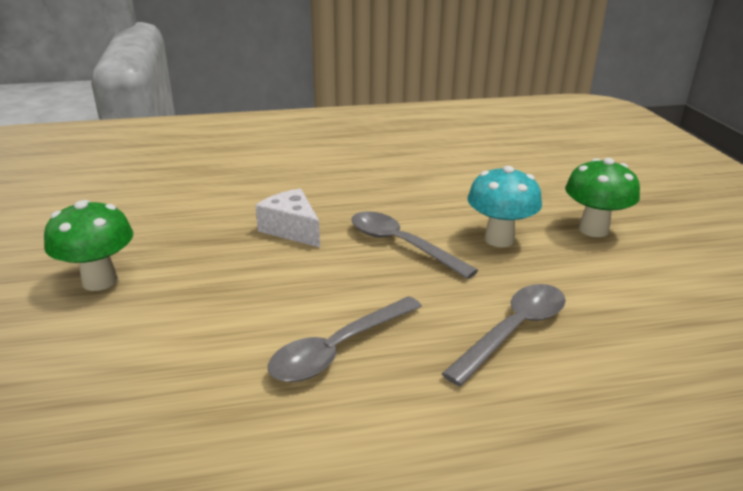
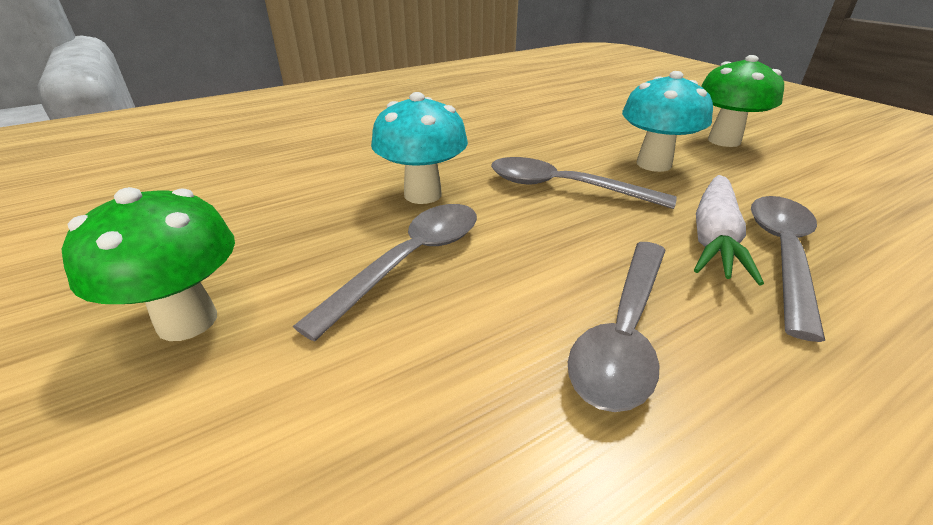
camera: 20 degrees left, 5 degrees up
white cheese [255,189,320,247] -> turquoise mushroom [371,92,468,204]
none -> grey spoon [293,204,477,342]
none -> white carrot [694,175,764,285]

